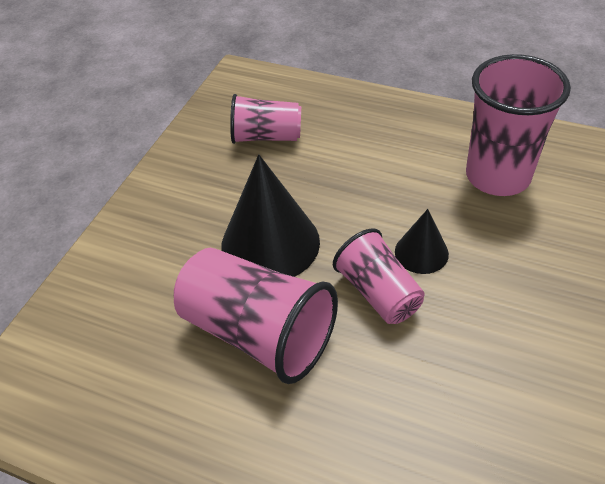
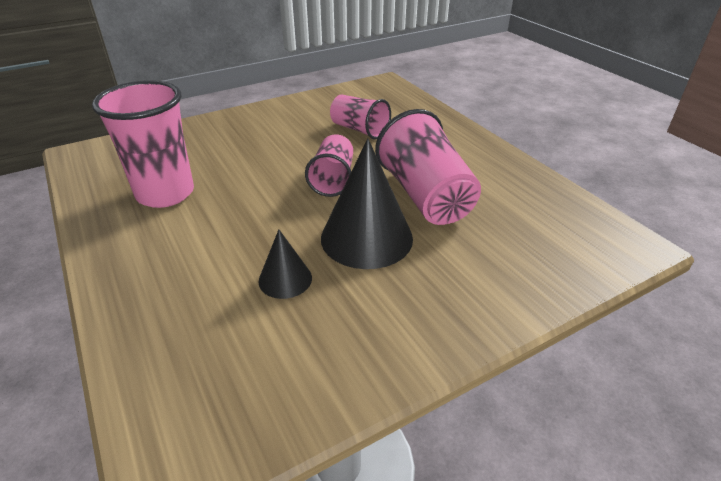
camera: 145 degrees left, 10 degrees down
pink cup [230,94,301,144] -> pink cup moved to [330,95,391,139]
black cone [395,209,449,274] -> black cone moved to [258,229,312,299]

